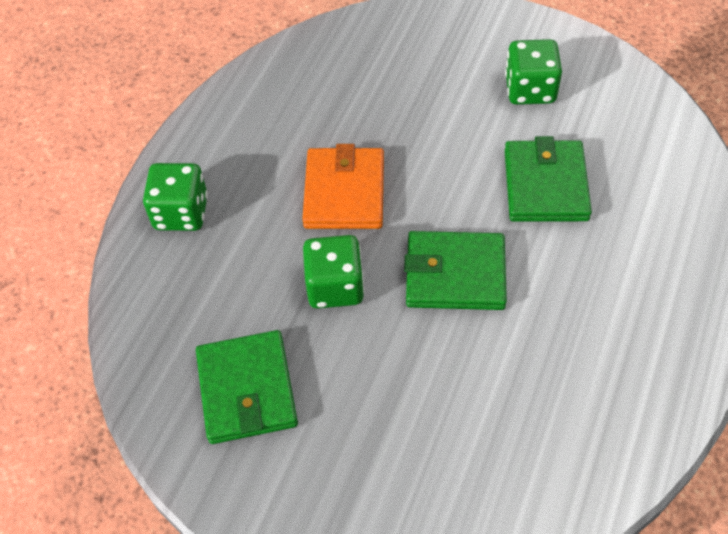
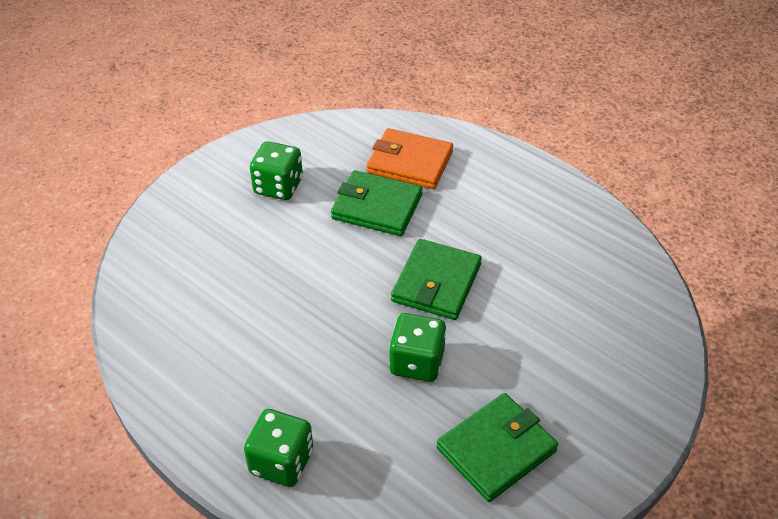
camera: 75 degrees left, 10 degrees down
green wallet [196,330,298,444] -> green wallet turned 45 degrees counterclockwise [437,393,558,502]
orange wallet [302,144,384,229] -> orange wallet moved to [367,128,453,189]

